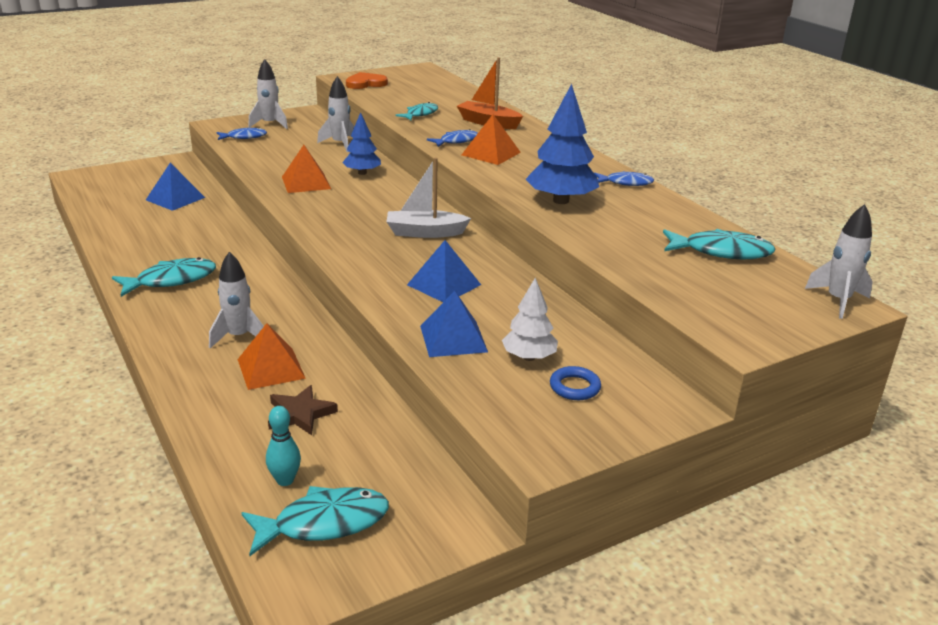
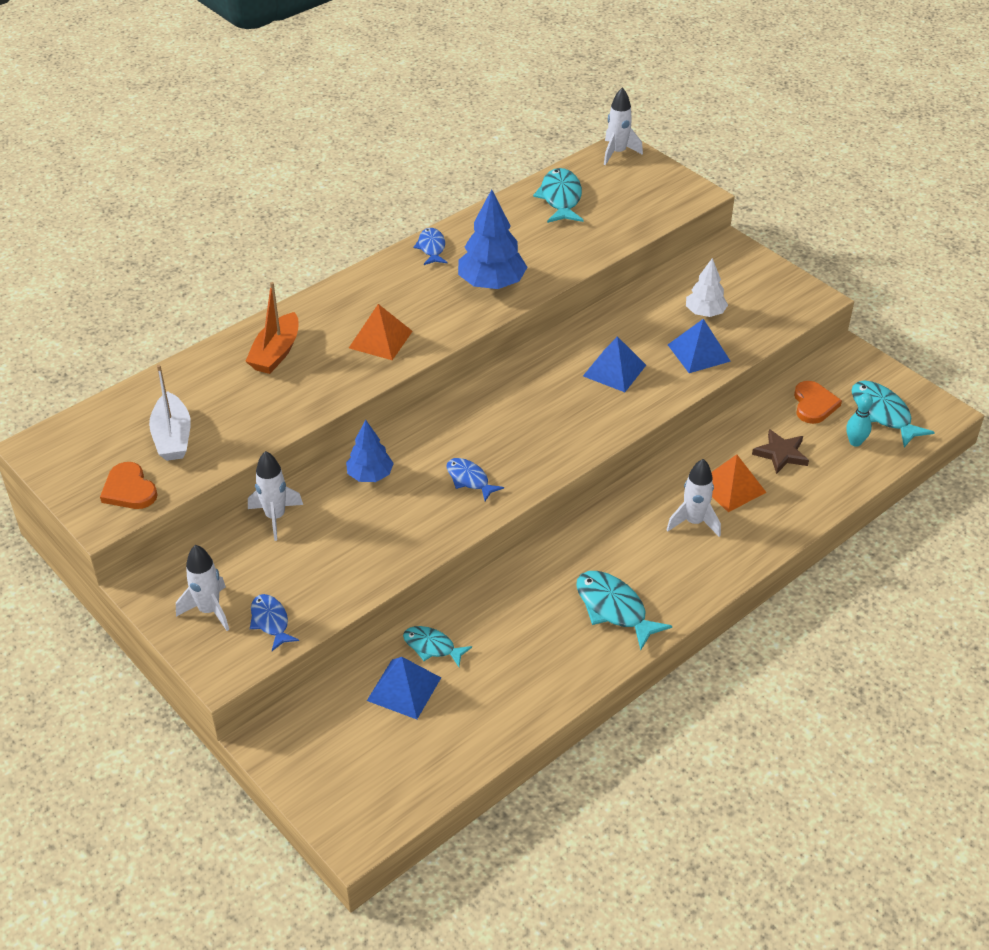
camera: 100 degrees left, 15 degrees up
orange pyramid [282,145,331,193] -> none
white boat [386,157,471,238] -> white boat moved to [149,365,191,461]
turquoise fish [395,102,438,120] -> turquoise fish moved to [403,626,472,667]
blue fish [427,129,478,147] -> blue fish moved to [447,458,504,501]
blue ring [550,366,601,400] -> none
none -> orange heart [794,381,842,424]

